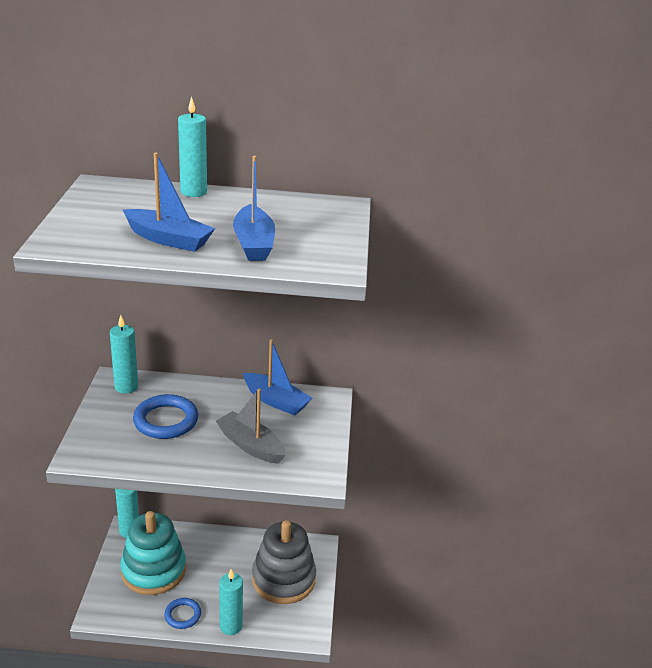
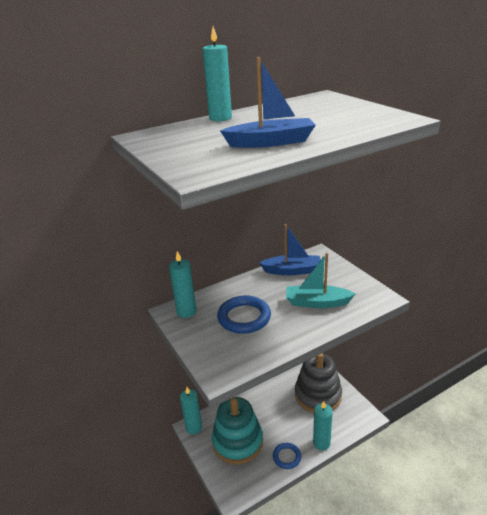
camera: 30 degrees left, 0 degrees up
grey boat [216,389,286,464] -> turquoise boat [286,253,355,308]
blue boat [233,156,275,261] -> none

